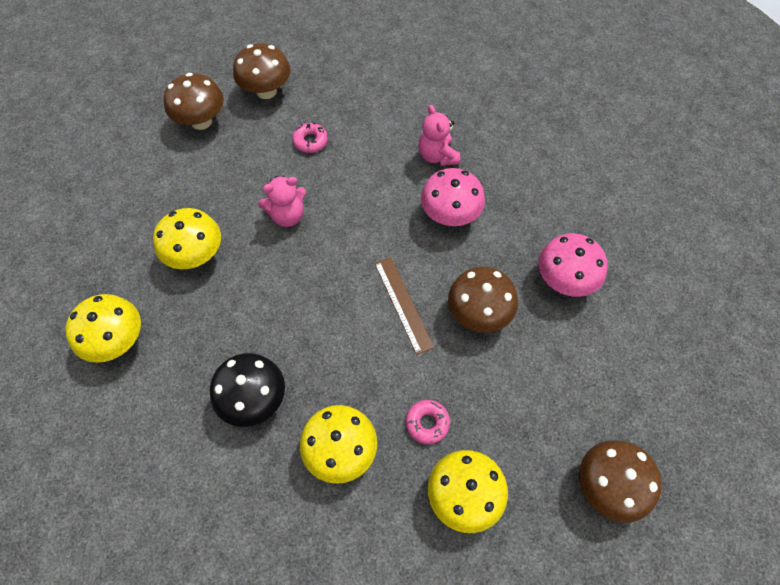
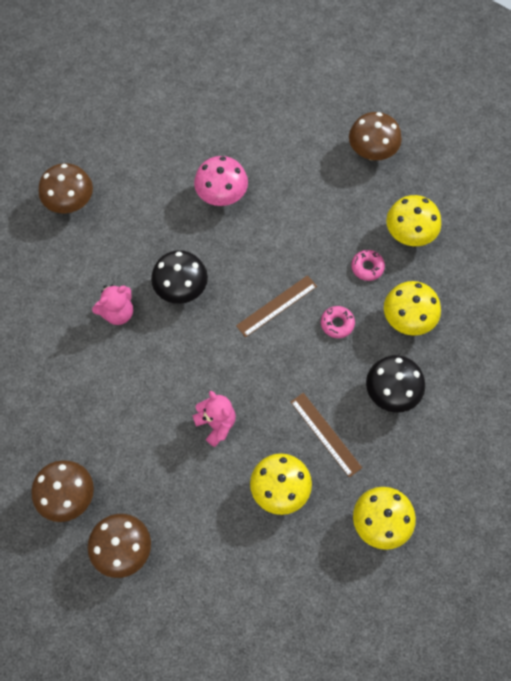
camera: 105 degrees left, 5 degrees up
pink donut [292,123,328,153] -> pink donut moved to [321,306,355,338]
pink mushroom [421,168,485,226] -> black mushroom [151,250,208,304]
brown mushroom [448,267,518,333] -> brown mushroom moved to [39,163,93,213]
none -> brown ruler [291,393,362,477]

